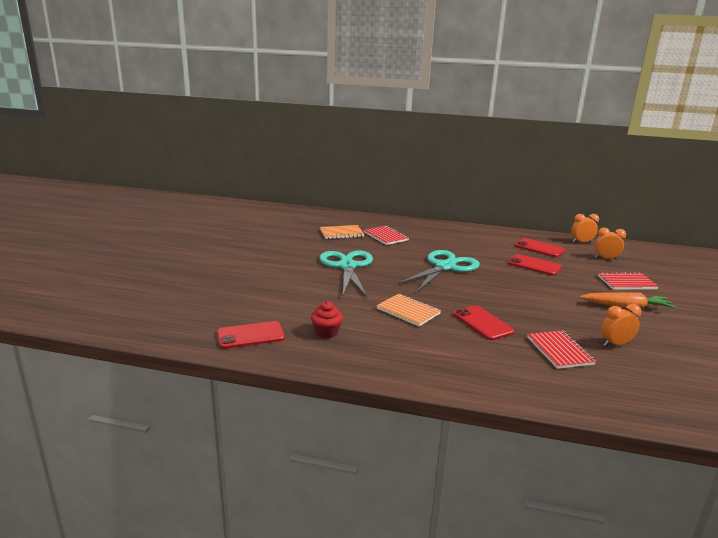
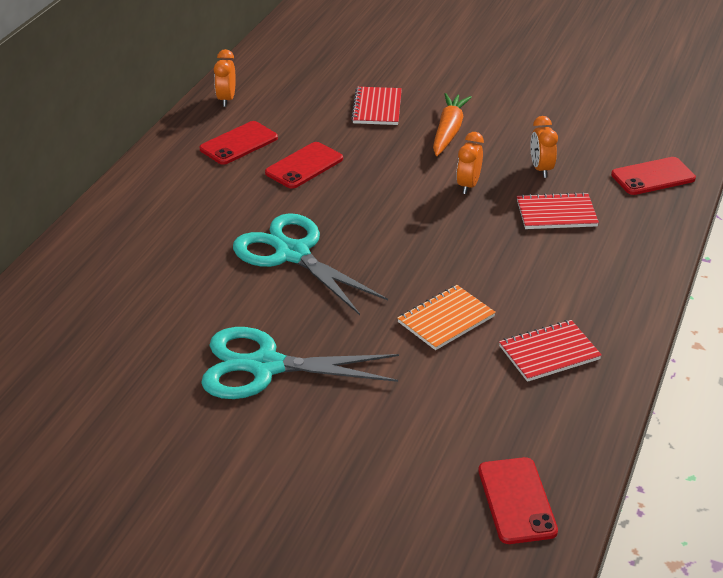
camera: 80 degrees left, 15 degrees up
red cupcake [311,301,343,339] -> none
orange notebook [320,225,365,239] -> none
red notebook [364,226,409,245] -> red notebook moved to [499,320,602,382]
red phone [453,305,515,340] -> red phone moved to [611,157,696,195]
orange clock [595,228,626,260] -> orange clock moved to [456,132,484,194]

